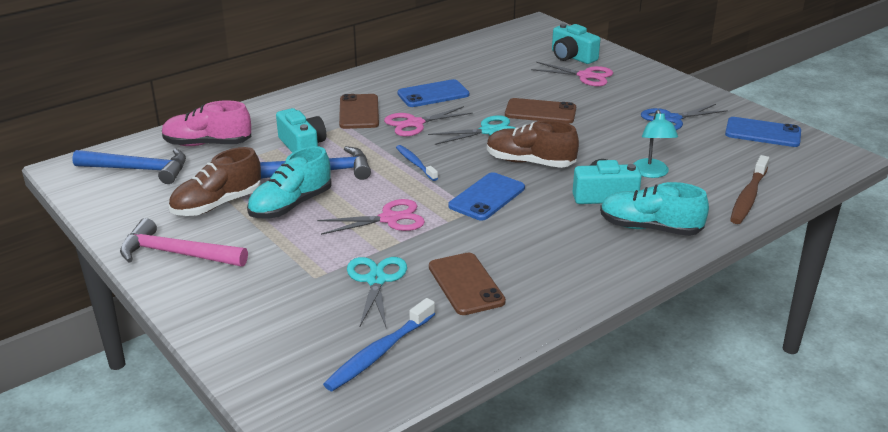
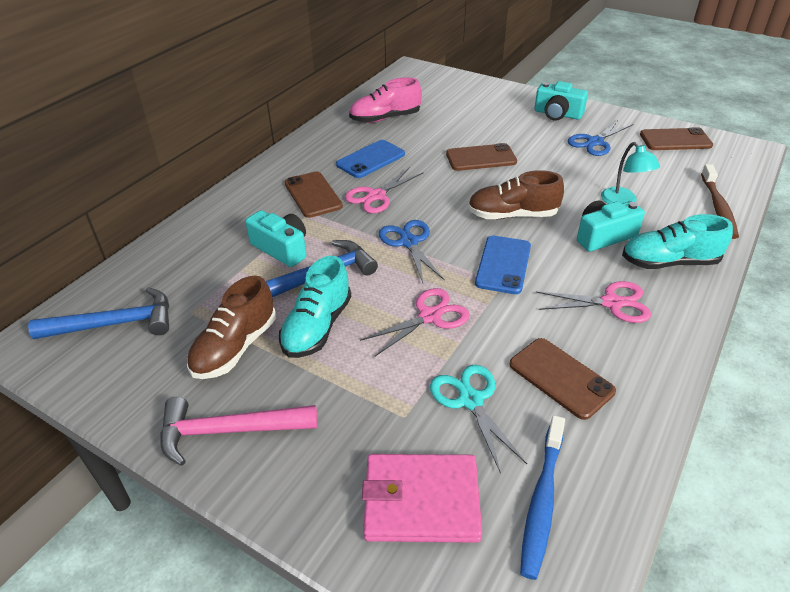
camera: 20 degrees left, 10 degrees up
pink shoe [162,100,251,146] -> pink shoe moved to [349,77,422,123]
blue toothbrush [396,145,438,181] -> blue scissors [379,220,445,283]
turquoise scissors [428,115,515,145] -> none
pink scissors [531,62,613,86] -> pink scissors moved to [536,281,651,323]
turquoise camera [552,23,600,64] -> turquoise camera moved to [534,81,588,121]
blue phone [725,117,801,147] -> brown phone [640,127,713,150]
none -> pink wallet [362,454,482,543]

